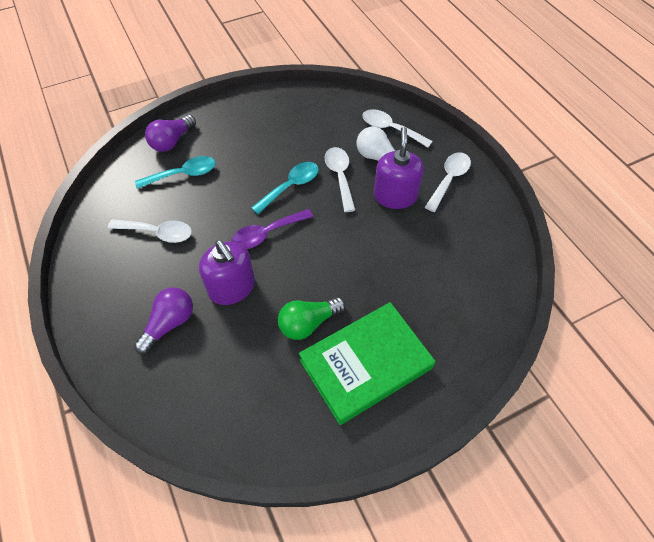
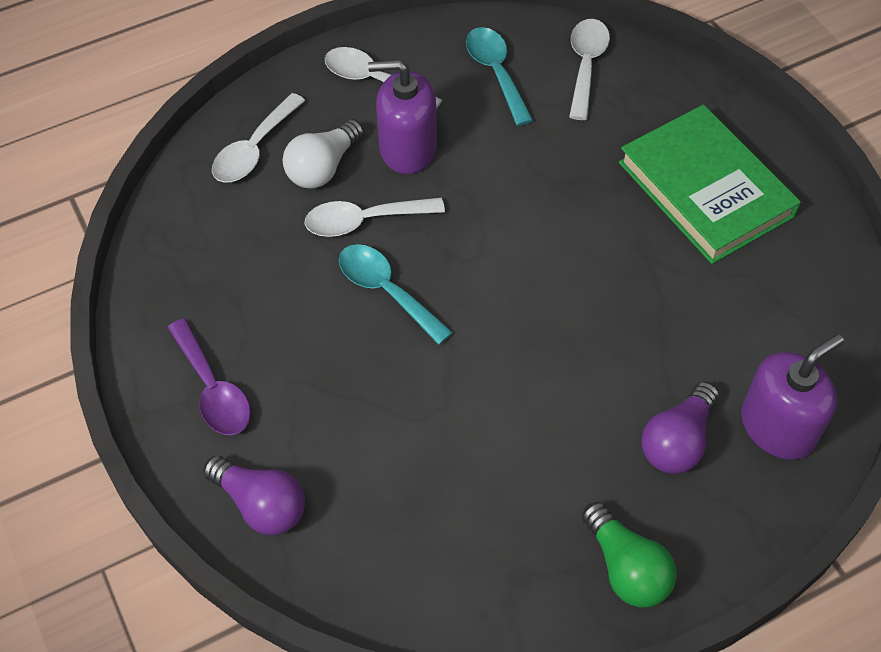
camera: 90 degrees left, 0 degrees up
white spoon [108,219,192,243] -> white spoon moved to [569,19,610,120]
purple light bulb [134,287,193,354] -> purple light bulb turned 90 degrees counterclockwise [641,381,719,474]
turquoise spoon [135,156,216,189] -> turquoise spoon moved to [466,27,533,126]
purple soap dispenser [199,240,255,305] -> purple soap dispenser moved to [741,334,844,459]
purple spoon [231,209,313,249] -> purple spoon moved to [167,319,251,435]
green light bulb [278,297,346,340] -> green light bulb moved to [582,502,677,608]

